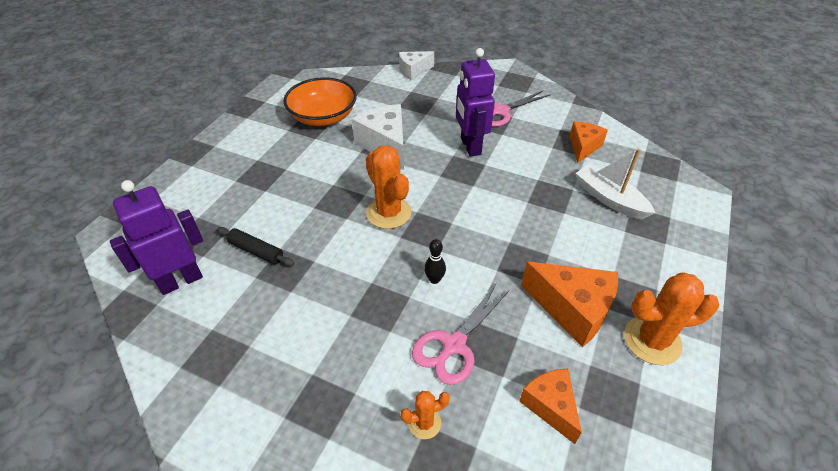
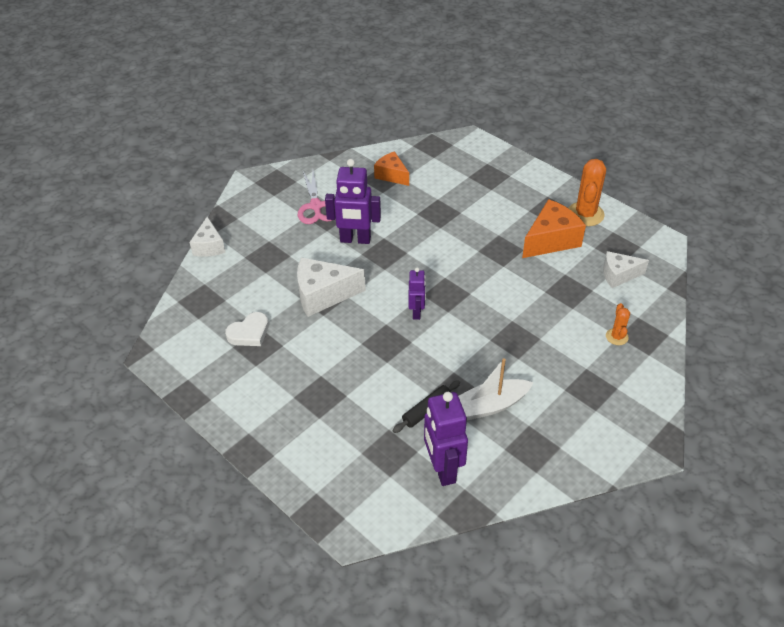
camera: 70 degrees left, 0 degrees up
orange bowl [283,77,357,126] -> white heart [225,312,269,346]
orange cactus [366,145,412,229] -> purple robot [409,267,426,320]
pink scissors [412,283,510,385] -> none
black bowling pin [424,239,446,284] -> none
orange cheese [519,369,582,444] -> white cheese [603,251,649,288]
white boat [576,149,655,219] -> white boat moved to [458,358,533,420]

